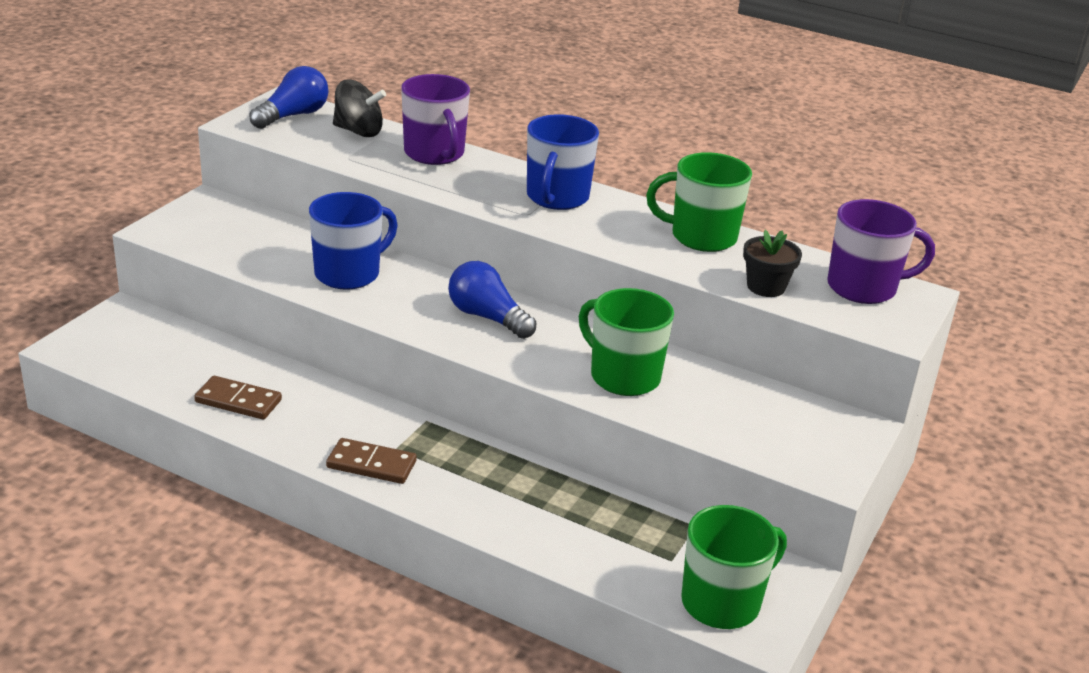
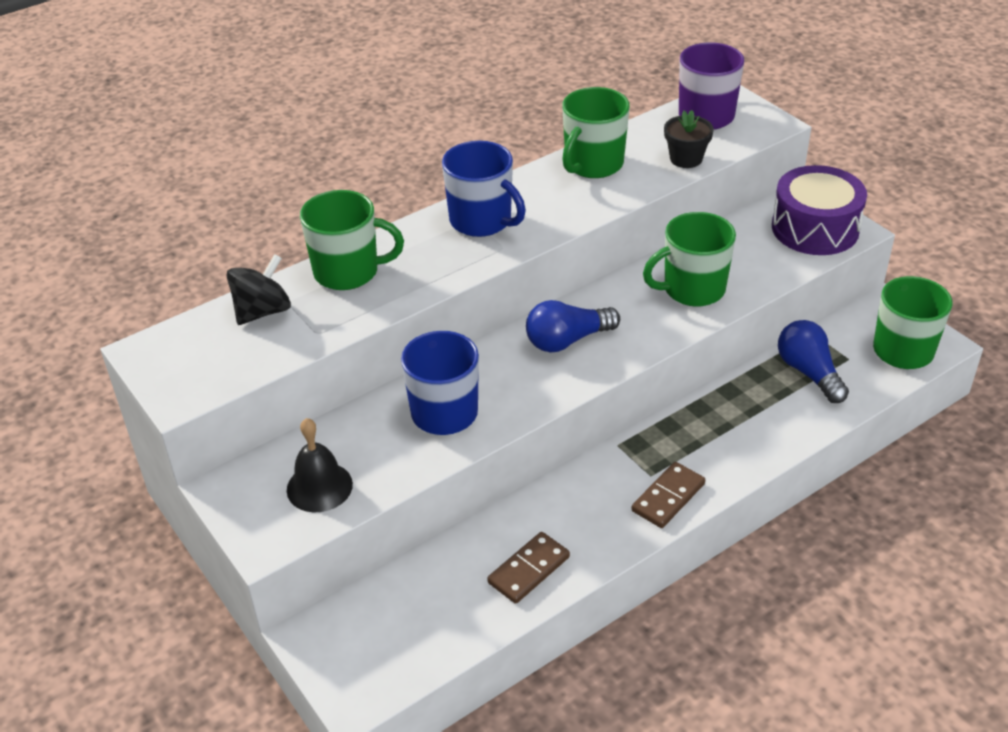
camera: 60 degrees left, 10 degrees up
blue light bulb [249,66,328,129] -> blue light bulb moved to [778,320,849,403]
purple mug [401,74,470,165] -> green mug [300,190,404,290]
none -> black bell [287,418,353,512]
none -> purple drum [772,165,867,255]

